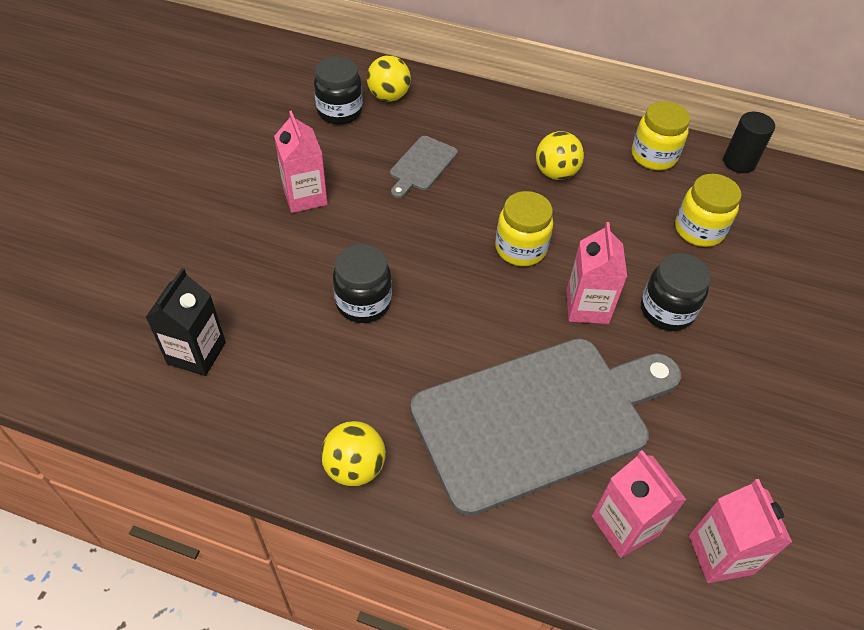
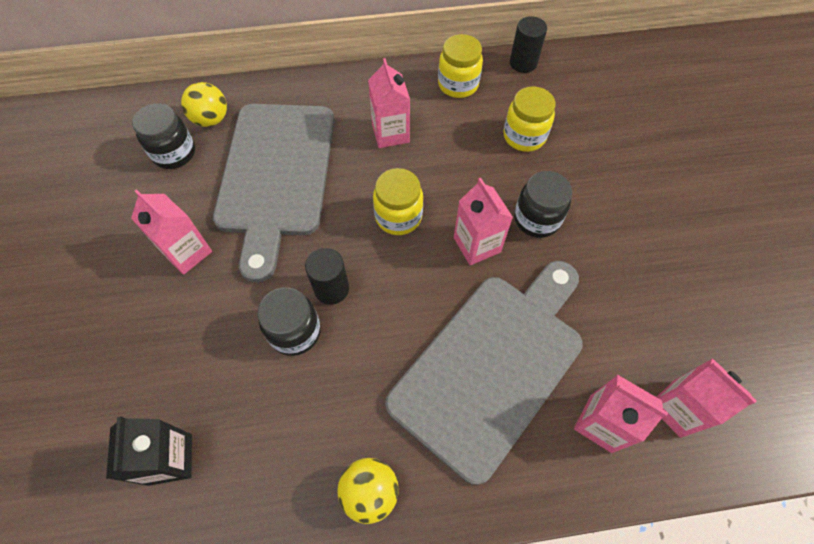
camera: 25 degrees left, 10 degrees up
grey cutting board [390,136,458,198] -> grey cutting board [213,104,334,283], size x2.44
yellow ball [536,131,584,180] -> pink carton [368,58,410,148]
none -> black cylinder [305,248,349,305]

